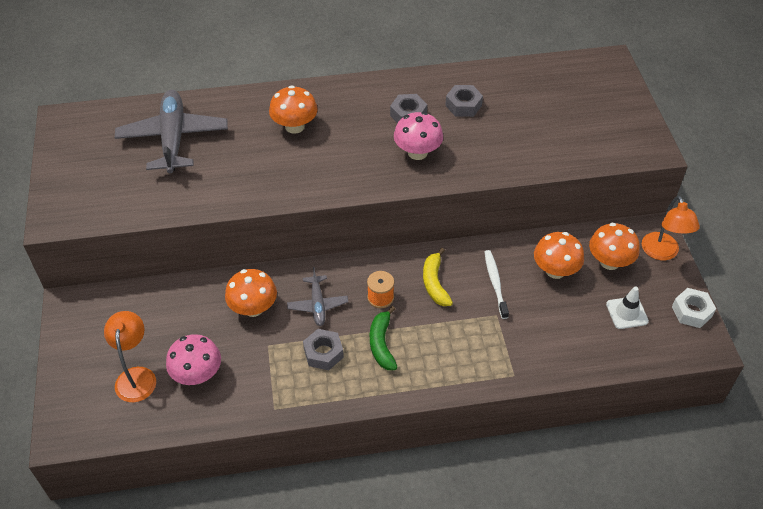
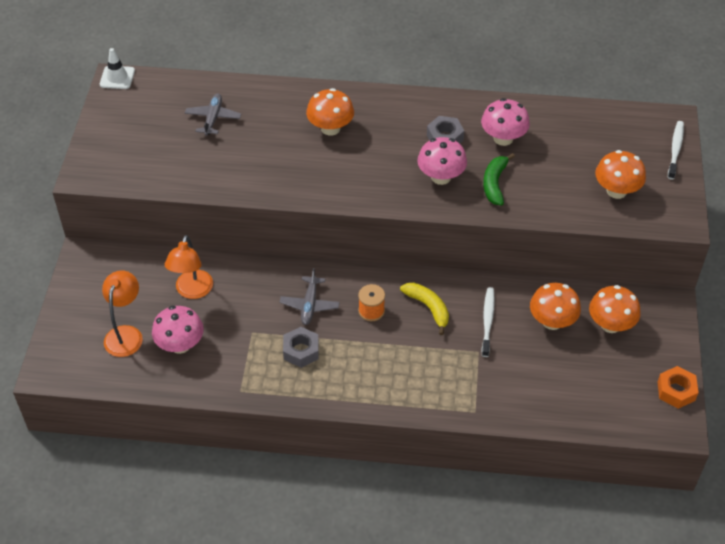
camera: 15 degrees right, 0 degrees up
grey plane [115,90,228,173] -> grey plane [185,94,241,136], size x0.52
orange mushroom [225,269,277,317] -> orange mushroom moved to [595,150,646,199]
green banana [370,306,397,370] -> green banana moved to [483,153,515,205]
yellow banana [423,248,453,306] -> yellow banana turned 135 degrees clockwise [400,283,449,335]
grey nut [445,85,483,117] -> pink mushroom [481,98,530,146]
white traffic cone [606,286,649,329] -> white traffic cone moved to [100,48,135,89]
orange lamp [642,196,700,260] -> orange lamp moved to [165,235,213,299]
white nut [672,288,716,328] -> orange nut [658,366,699,409]
none -> white toothbrush [668,121,684,180]

